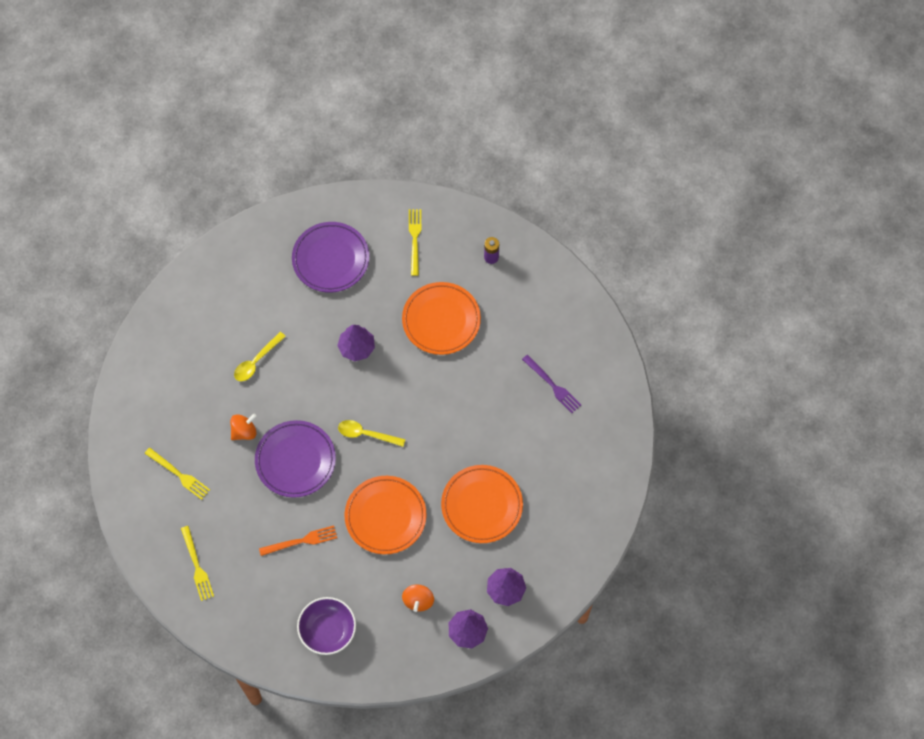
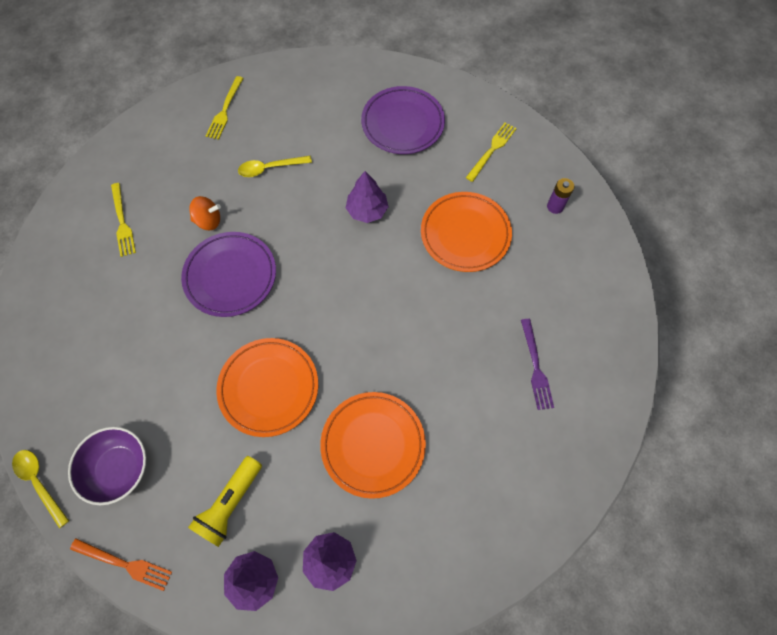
camera: 35 degrees right, 0 degrees up
yellow fork [181,526,214,601] -> yellow fork moved to [206,76,244,140]
orange fork [259,525,337,556] -> orange fork moved to [70,539,172,591]
yellow spoon [338,420,406,447] -> yellow spoon moved to [12,450,69,528]
orange spinning top [402,584,434,612] -> yellow flashlight [188,456,262,547]

